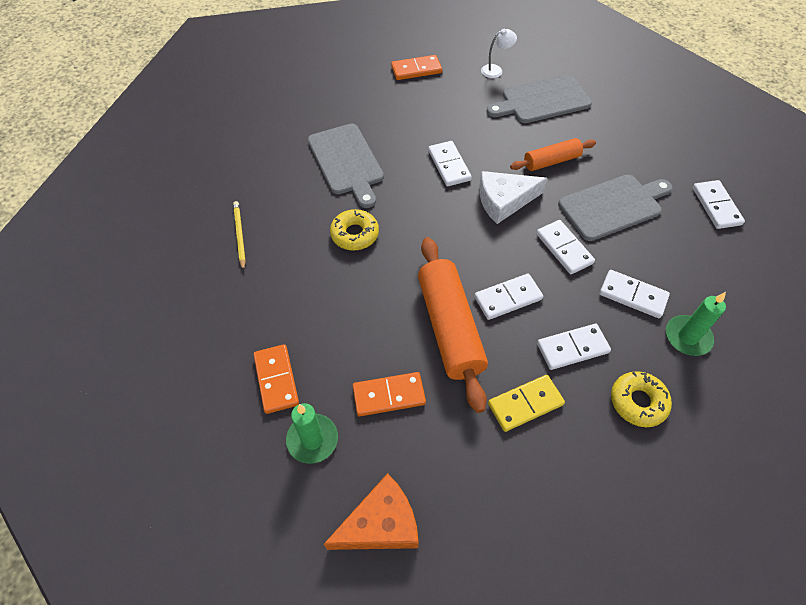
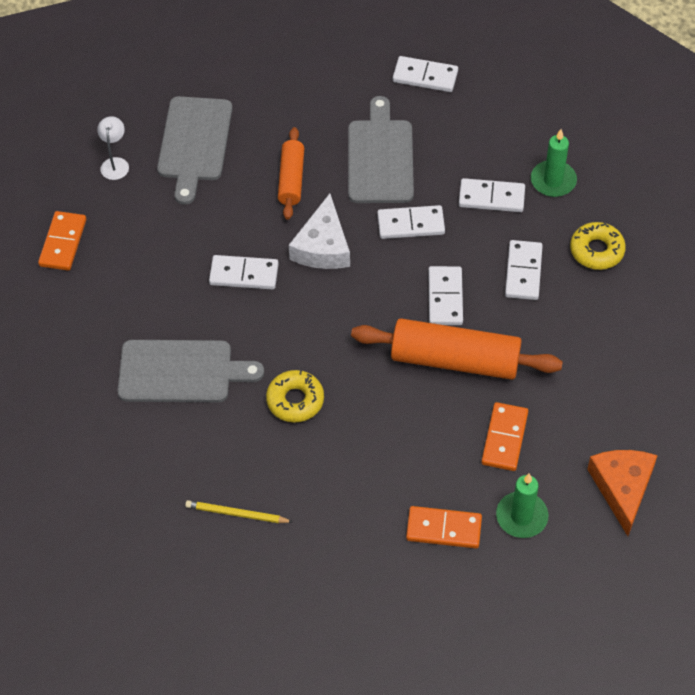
camera: 65 degrees left, 0 degrees up
yellow domino [488,375,565,432] -> none
white domino [600,270,670,318] -> white domino turned 45 degrees clockwise [459,178,525,212]

